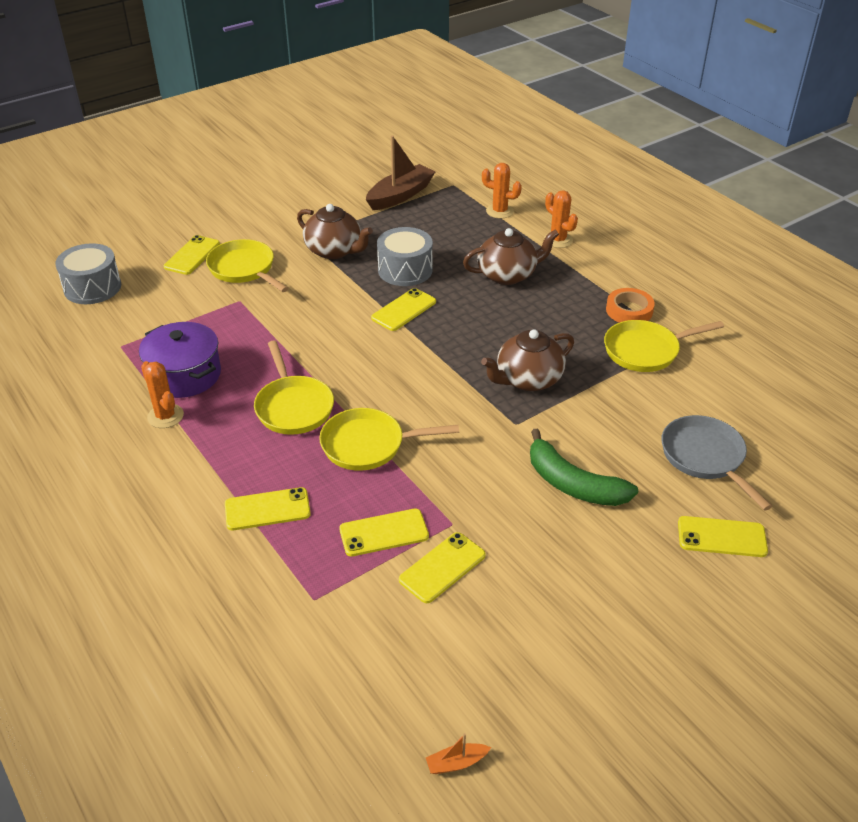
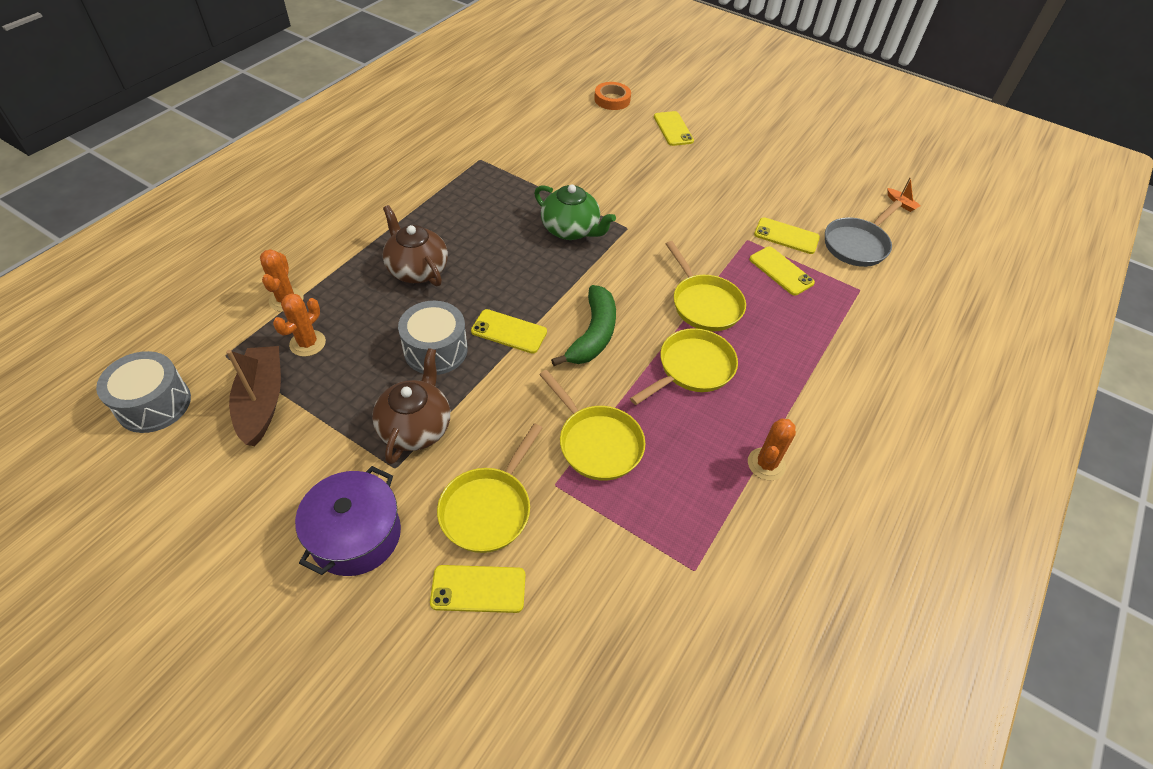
camera: 115 degrees left, 10 degrees up
grey drum [55,243,121,304] -> grey drum moved to [96,351,191,433]
purple pot [139,322,221,398] -> purple pot moved to [295,466,401,576]
yellow phone [225,487,311,530] -> none
brown boat [366,136,435,210] -> brown boat turned 60 degrees clockwise [226,346,281,446]
brown teapot [481,329,574,391] -> green teapot [534,184,616,240]
green banana [530,429,638,506] -> green banana moved to [551,285,616,366]
orange cactus [544,190,578,248] -> orange cactus moved to [273,293,326,357]
yellow pan [604,320,724,372] -> yellow pan moved to [539,370,645,481]
orange tape [606,288,655,323] -> orange tape moved to [594,82,631,110]
grey pan [661,415,772,511] -> grey pan moved to [825,200,902,267]

